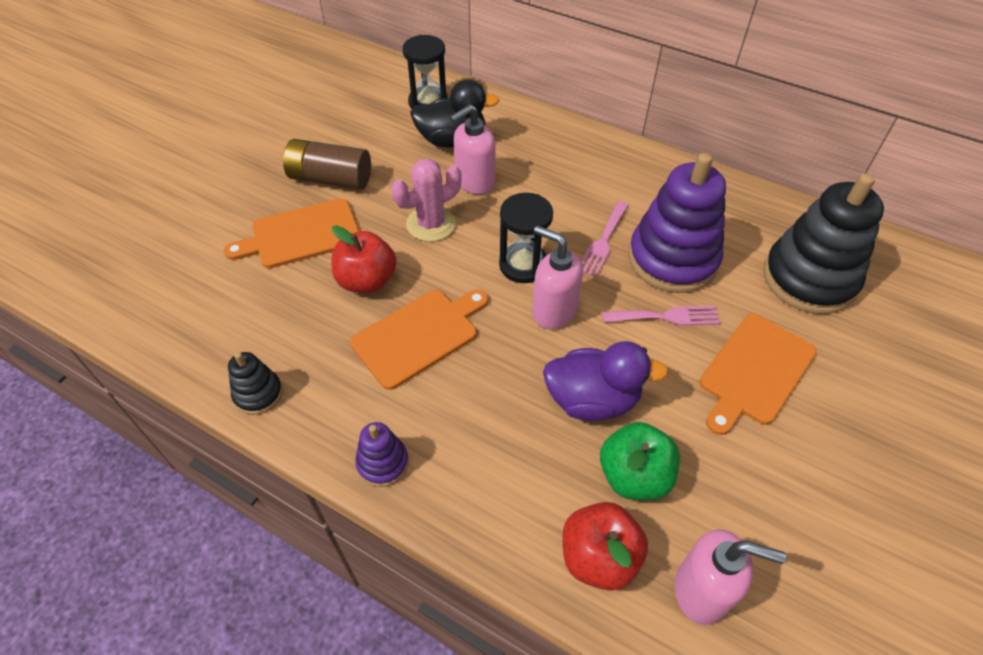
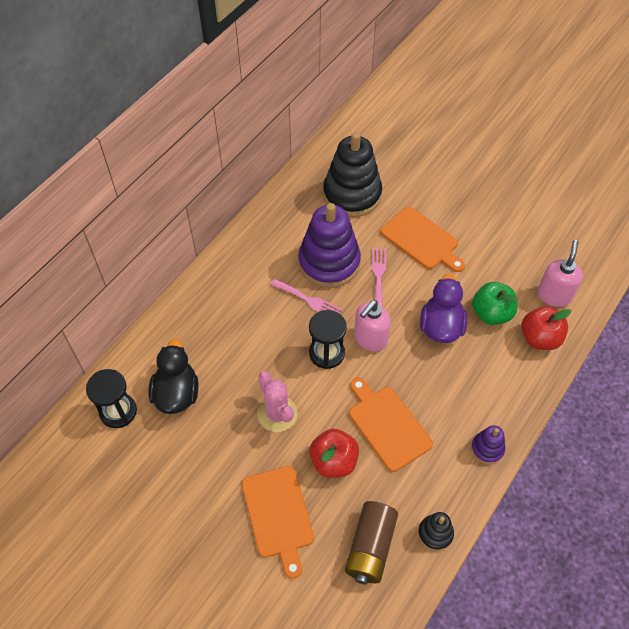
camera: 85 degrees left, 5 degrees up
brown battery [283,139,371,190] -> brown battery moved to [345,501,398,585]
pink soap dispenser [450,104,496,195] -> none

